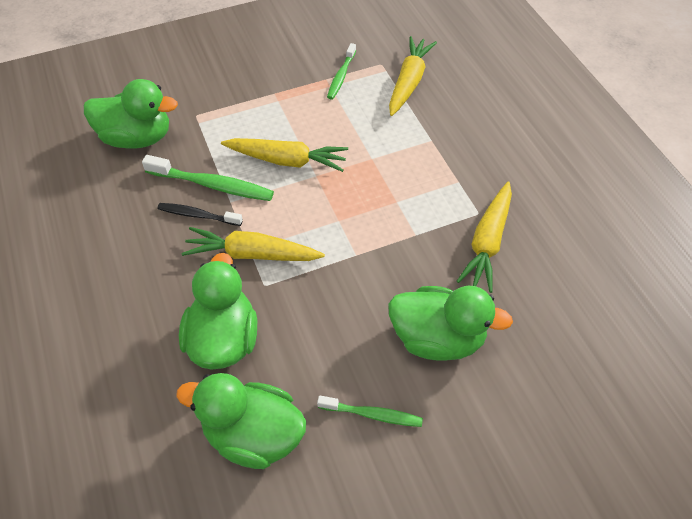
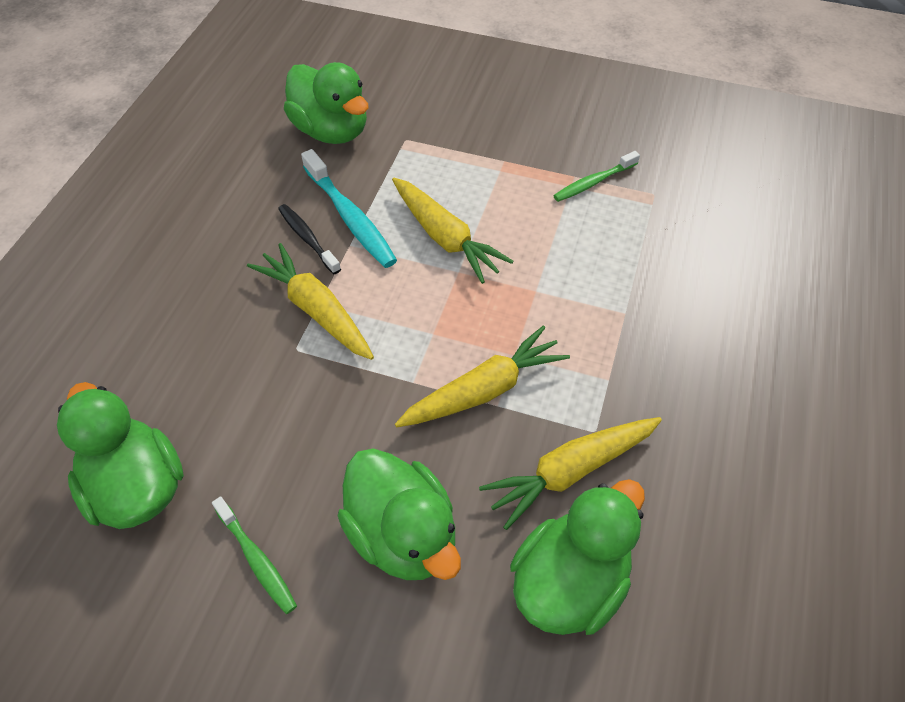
camera: 40 degrees right, 0 degrees up
green toothbrush [142,155,274,201] -> turquoise toothbrush [301,149,397,268]
green duck [179,253,257,369] -> green duck moved to [510,479,645,635]
yellow carrot [389,36,437,116] -> yellow carrot moved to [395,325,570,427]

